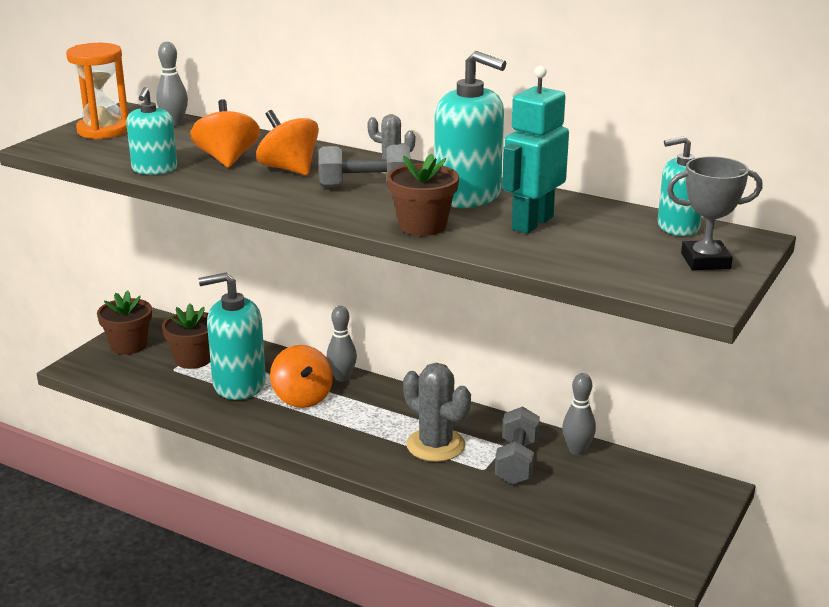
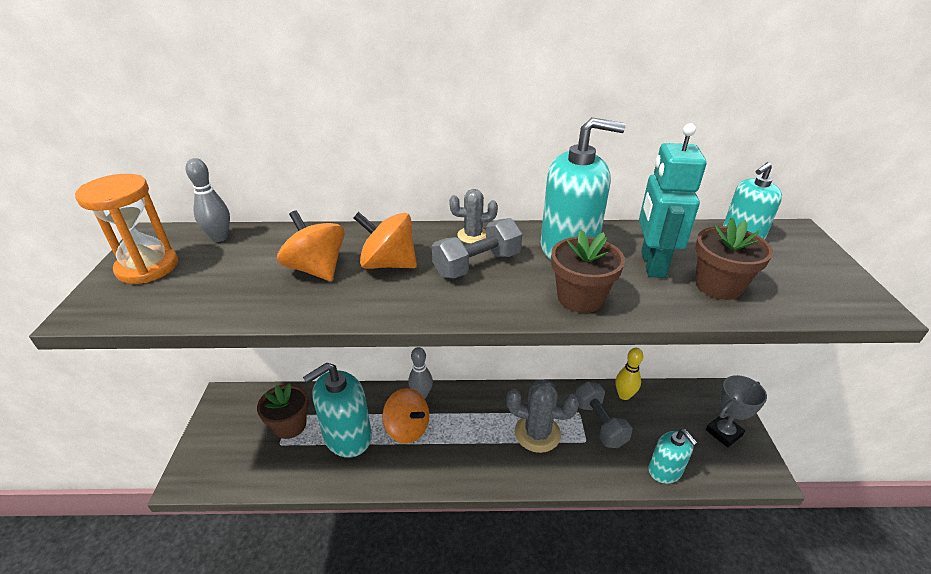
camera: 30 degrees left, 10 degrees up
brown flower pot [97,290,152,355] -> brown flower pot moved to [695,218,773,300]
turquoise soap dispenser [126,87,177,175] -> turquoise soap dispenser moved to [648,429,697,484]
grey bowling pin [562,373,596,455] -> yellow bowling pin [615,348,643,400]
grey trophy [667,156,763,270] -> grey trophy moved to [706,375,767,447]

